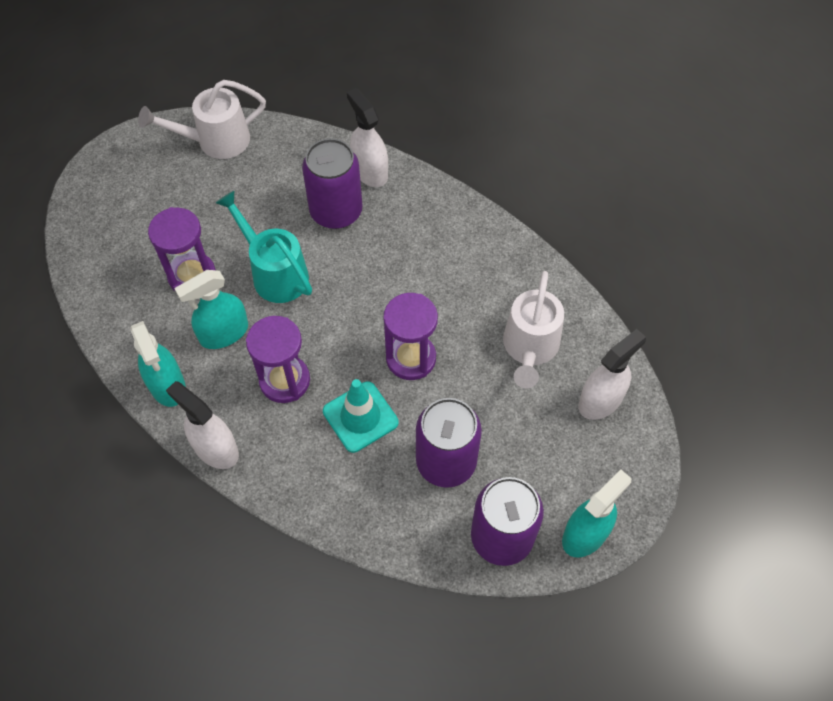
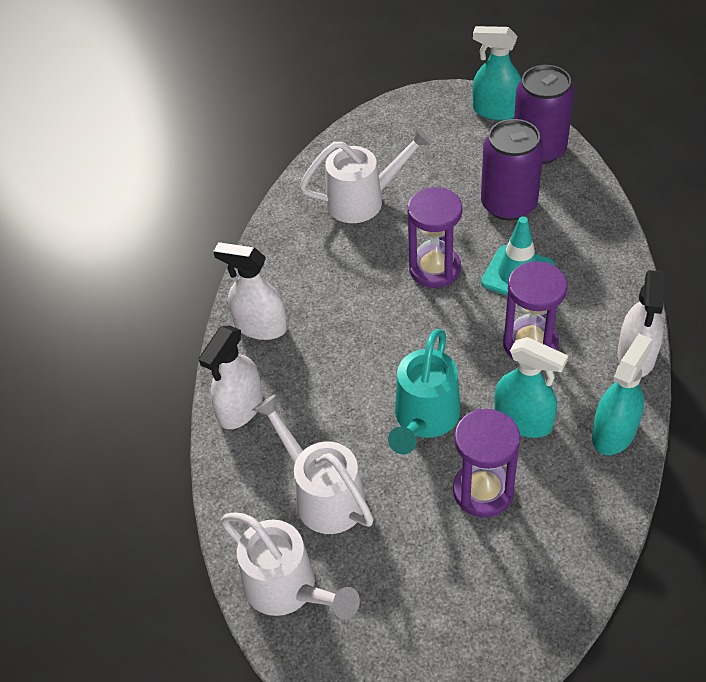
camera: 115 degrees left, 10 degrees down
purple can [302,138,362,229] -> none
white spray bottle [578,329,646,420] -> white spray bottle moved to [213,242,287,340]
none -> white watering can [253,394,374,534]

